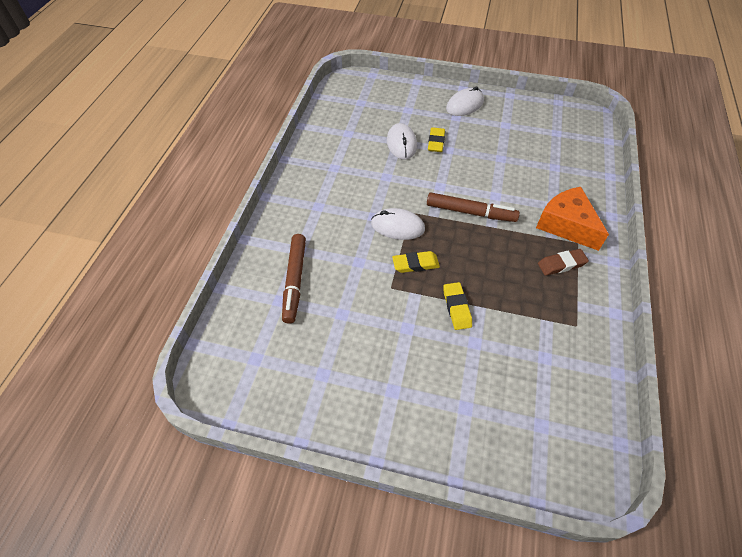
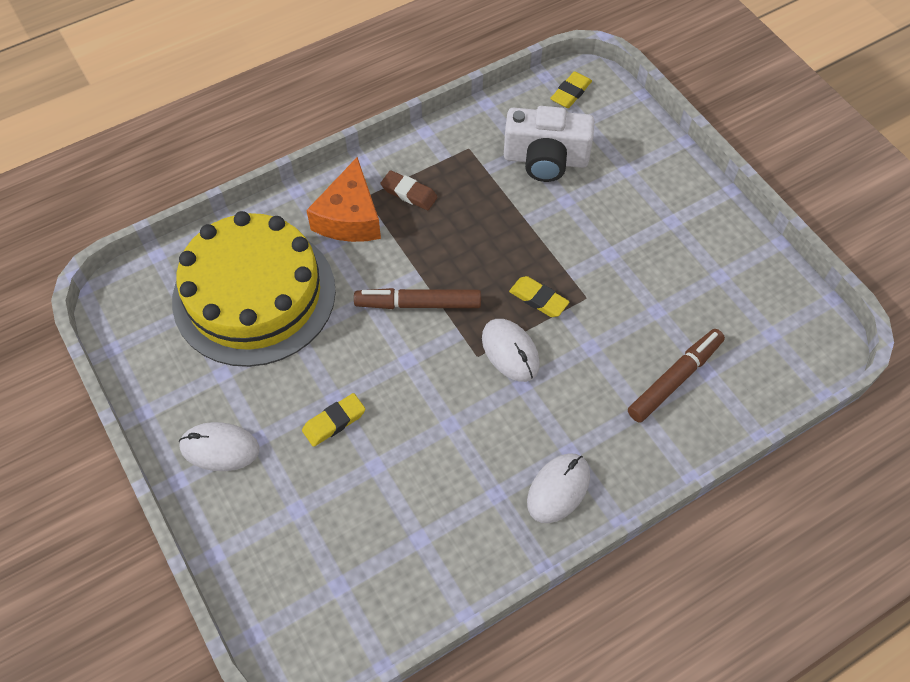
camera: 135 degrees left, 5 degrees up
white mouse [387,123,417,159] -> white mouse moved to [527,453,590,523]
brown marker [427,192,520,222] -> brown marker turned 60 degrees counterclockwise [354,288,481,309]
yellow eraser [443,282,472,330] -> yellow eraser moved to [550,71,592,108]
none -> yellow cake [172,211,336,367]
none -> white camera [504,106,594,182]

